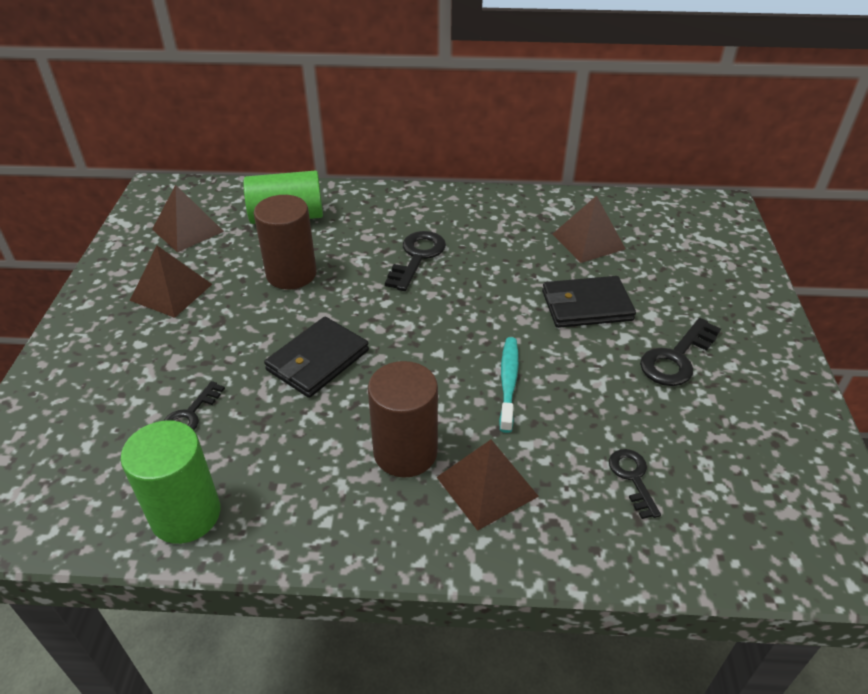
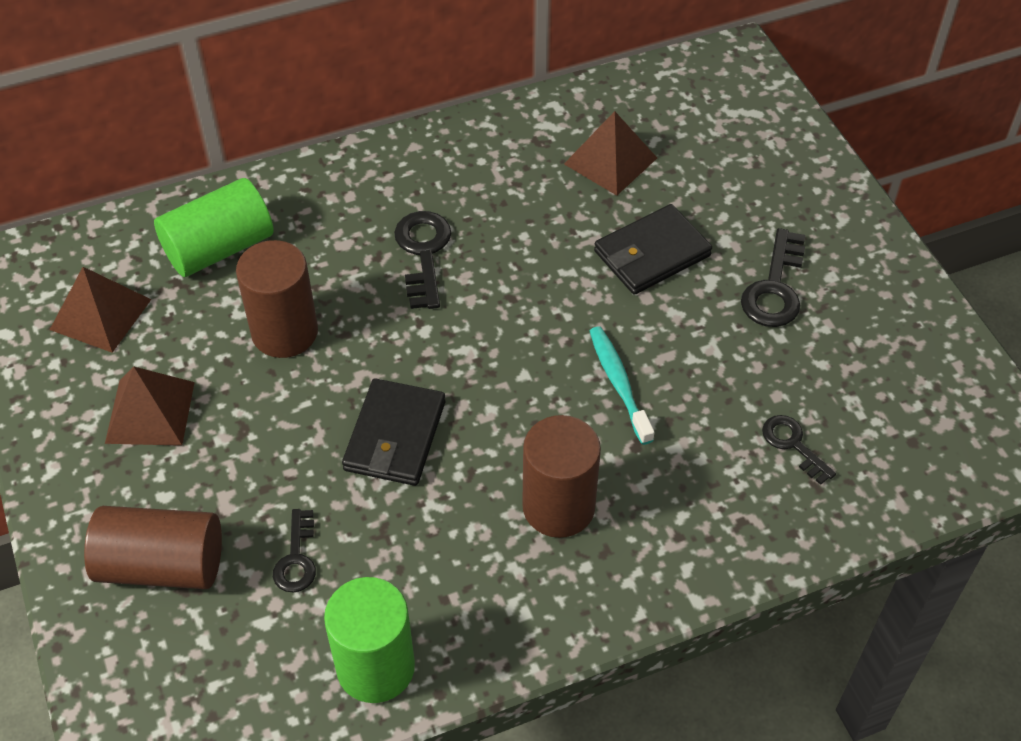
camera: 25 degrees left, 10 degrees up
brown pyramid [437,440,539,531] -> none
none -> brown cylinder [84,506,222,589]

